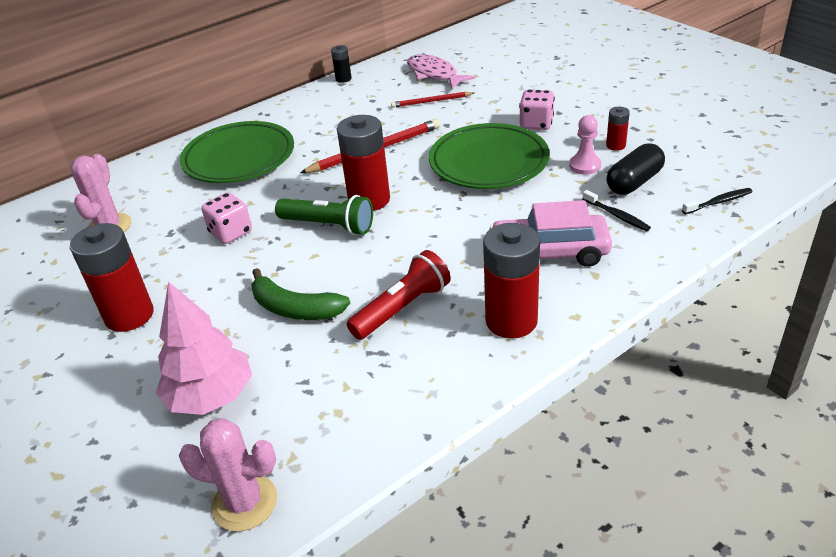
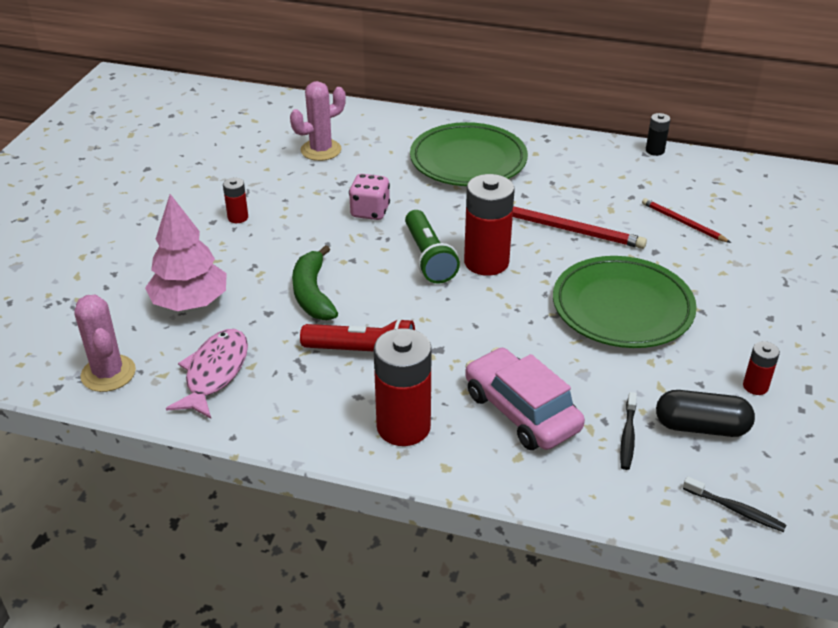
camera: 50 degrees right, 0 degrees up
red battery [70,223,153,332] -> red battery [223,178,248,223], size x0.48
pink fish [407,54,475,89] -> pink fish moved to [166,329,248,418]
pink dice [519,90,555,130] -> none
pink pawn [569,115,601,175] -> none

